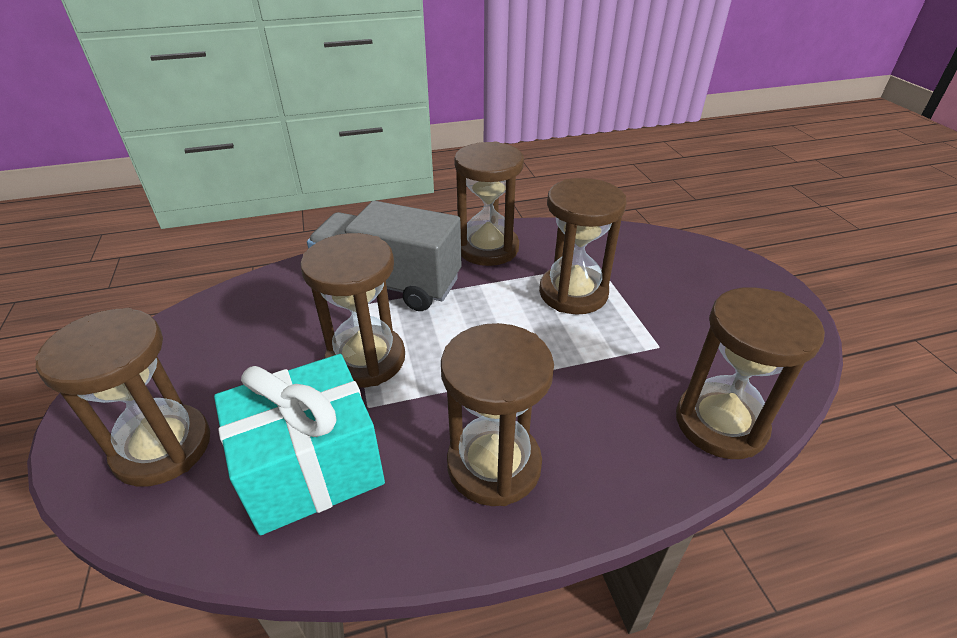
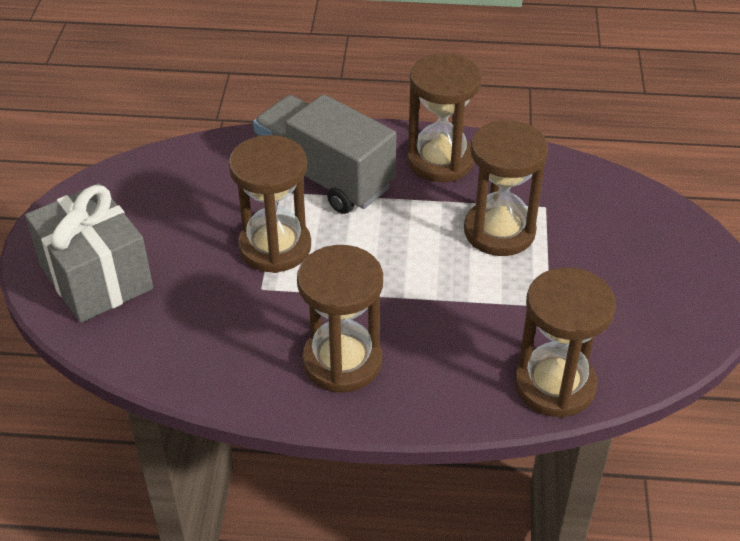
camera: 20 degrees right, 5 degrees up
brown hourglass [35,308,210,487] -> grey gift [25,183,153,323]
turquoise gift [214,354,385,535] -> none

